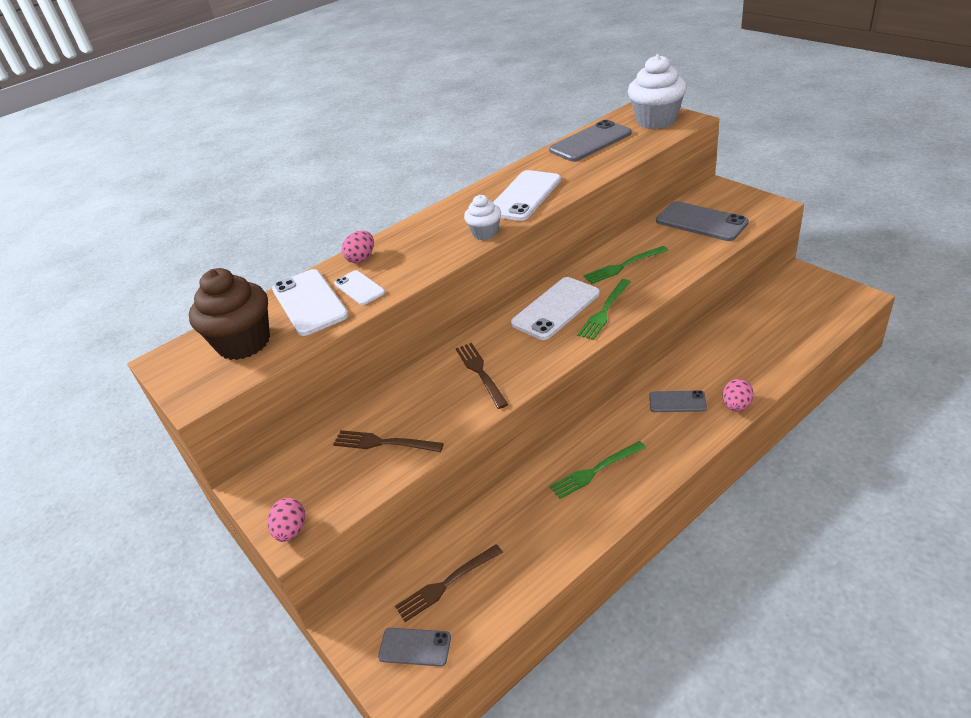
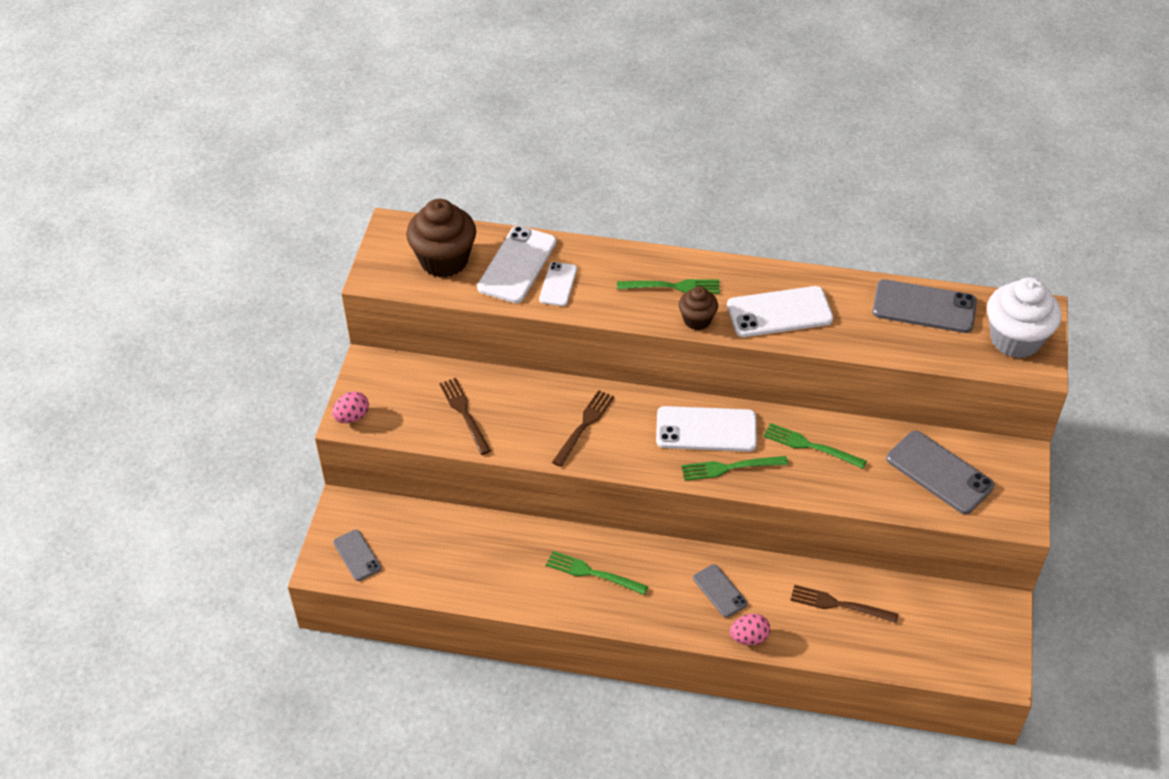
camera: 45 degrees right, 10 degrees up
pink egg [342,231,374,263] -> none
brown fork [395,544,503,622] -> brown fork moved to [790,585,899,623]
white cupcake [464,195,501,240] -> brown cupcake [679,287,718,330]
grey phone [656,201,749,241] -> grey phone turned 45 degrees counterclockwise [886,431,994,514]
none -> green fork [617,279,720,294]

